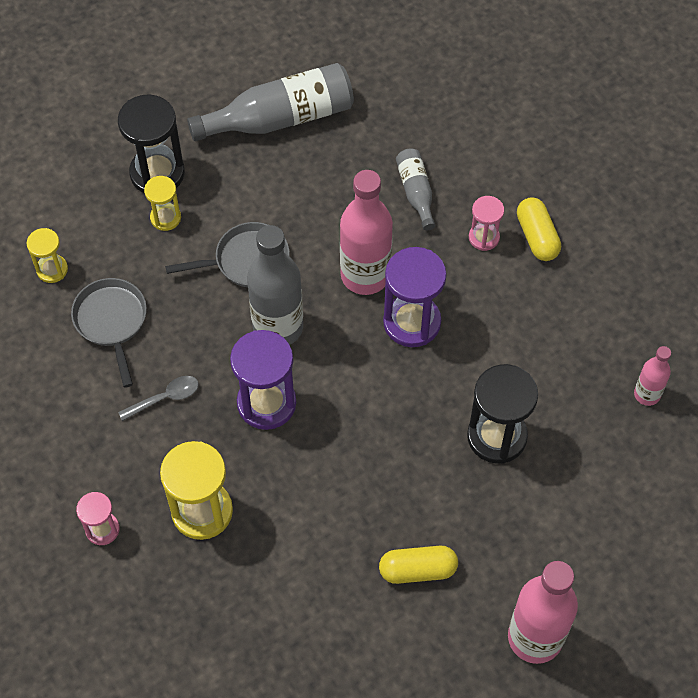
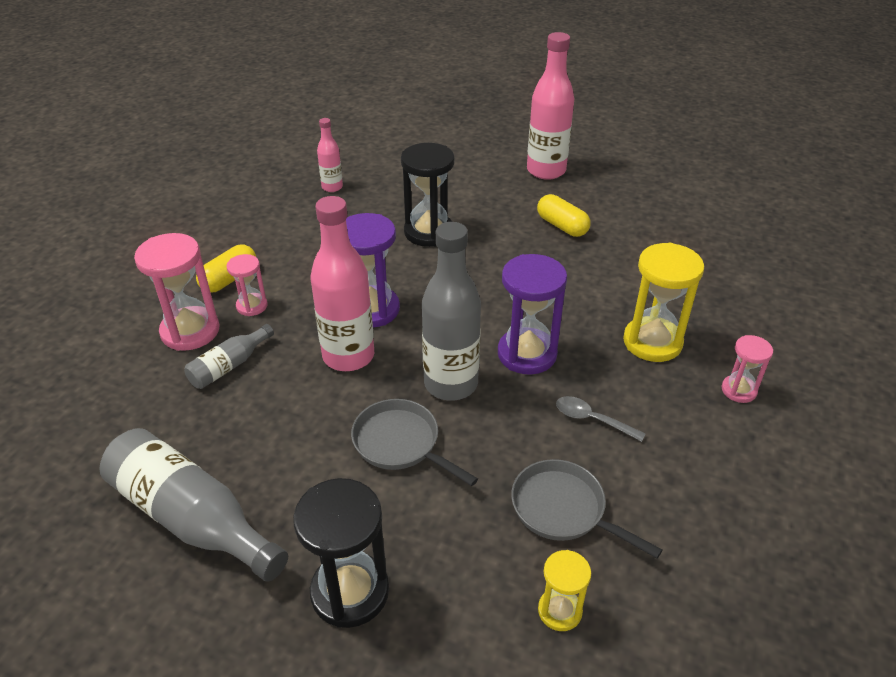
camera: 125 degrees left, 20 degrees down
grey pan [71,278,147,387] -> grey pan turned 90 degrees clockwise [511,459,662,558]
yellow hourglass [144,176,181,231] -> none
none -> pink hourglass [134,233,220,351]

